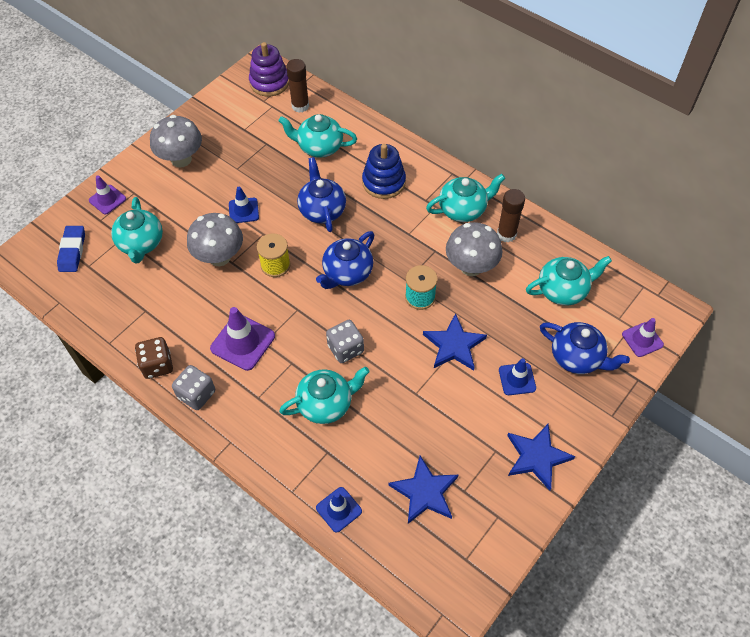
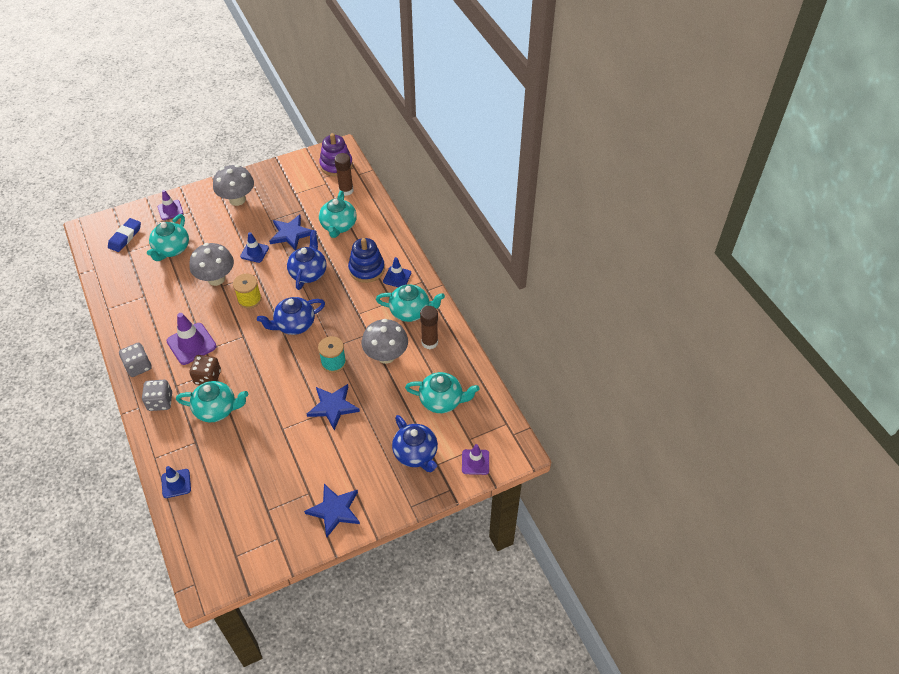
camera: 25 degrees right, 5 degrees down
brown dice [135,337,173,379] -> brown dice moved to [189,355,221,385]
turquoise teapot [278,114,357,158] -> turquoise teapot turned 120 degrees counterclockwise [319,191,357,238]
grey dice [326,320,364,363] -> grey dice moved to [142,380,172,411]
blue star [389,456,458,524] -> blue star moved to [269,215,312,251]
blue traffic cone [499,358,536,395] -> blue traffic cone moved to [383,257,411,287]

